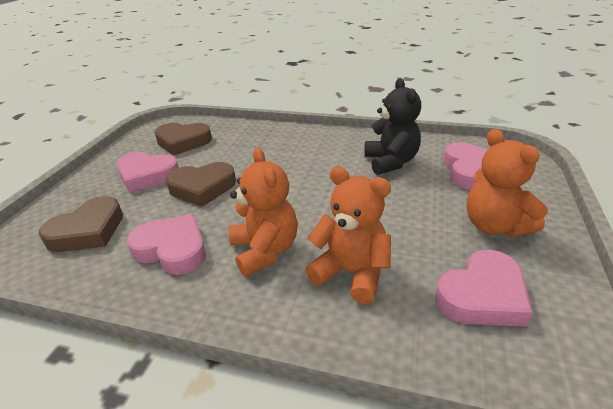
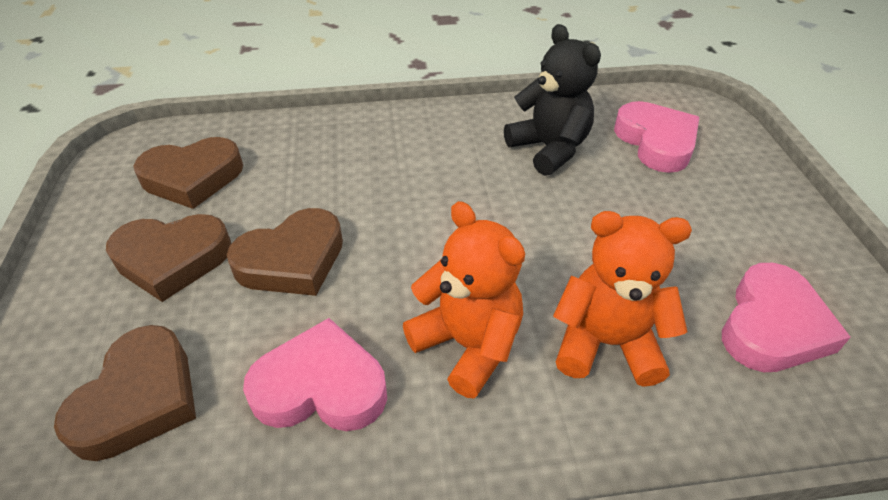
camera: 25 degrees left, 10 degrees up
pink heart [116,152,179,193] -> brown heart [106,214,231,302]
orange teddy bear [467,129,548,237] -> none

